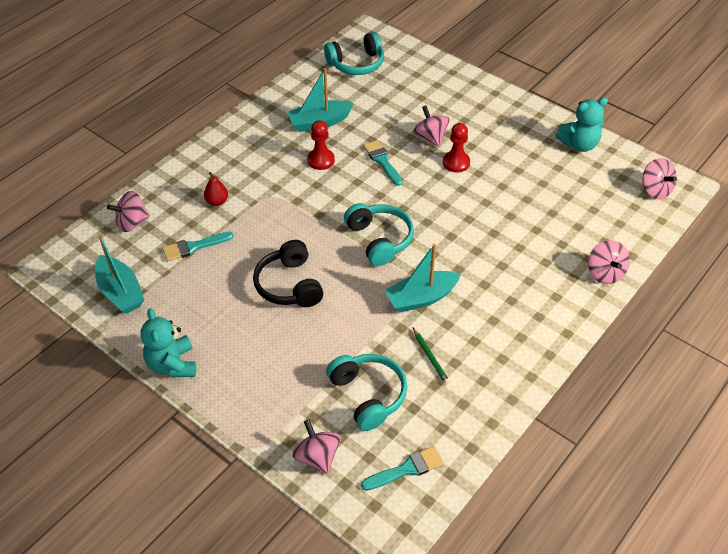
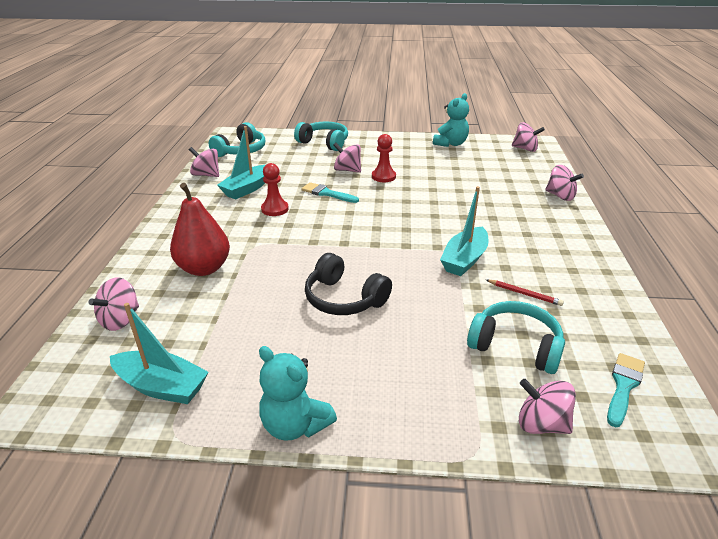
camera: 35 degrees left, 15 degrees down
turquoise brush [162,232,234,261] -> none
red pear [204,172,228,206] -> red pear [170,183,230,276], size x2.07
turquoise headphones [344,203,414,266] -> turquoise headphones moved to [294,121,348,151]
green pencil [413,328,450,385] -> red pencil [486,280,564,306]
none -> pink spinning top [189,147,219,177]

